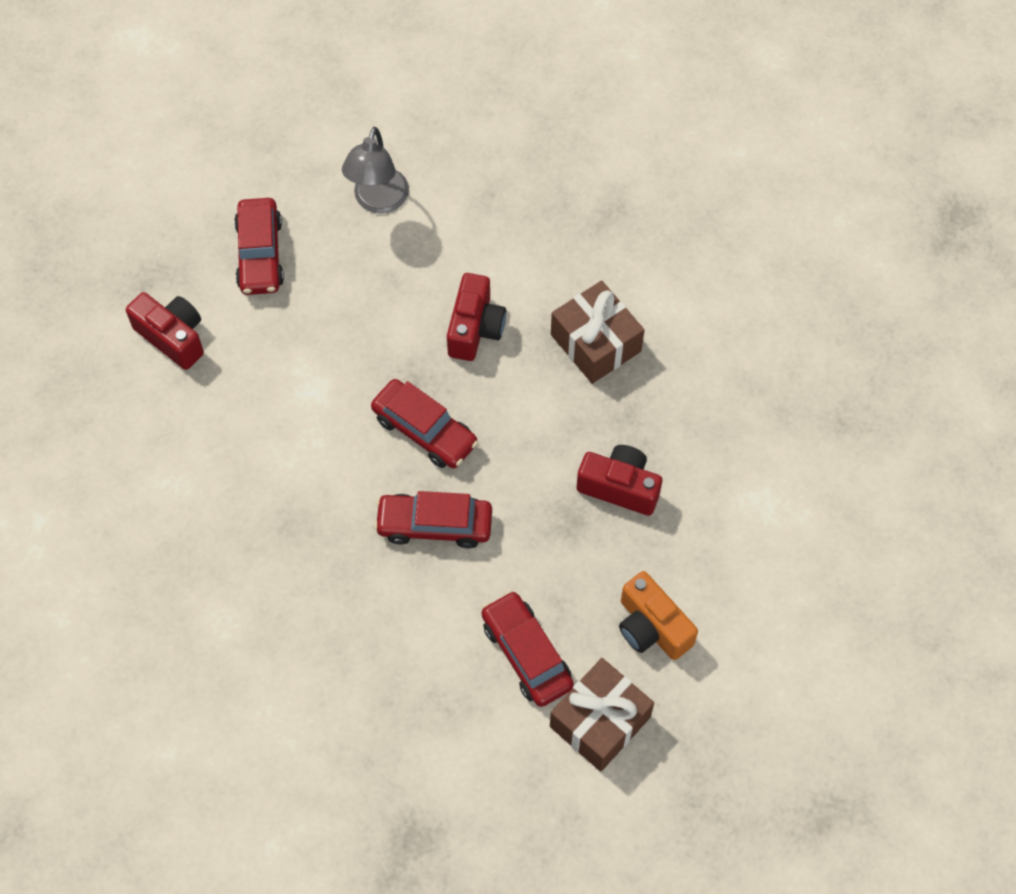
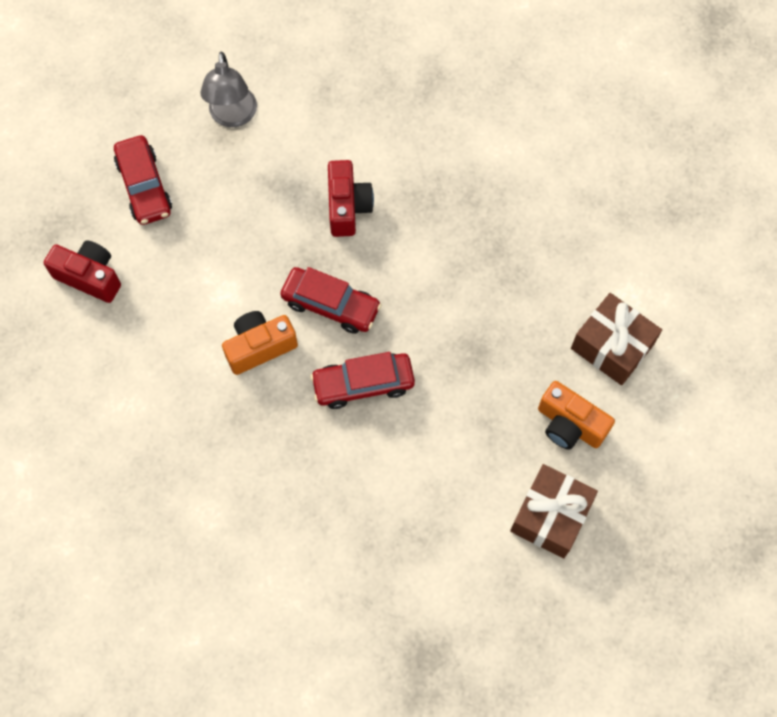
camera: 15 degrees left, 5 degrees up
red car [482,591,574,707] -> none
brown gift [551,281,644,384] -> brown gift moved to [571,293,662,385]
red camera [576,445,662,516] -> none
none -> orange camera [222,311,298,375]

